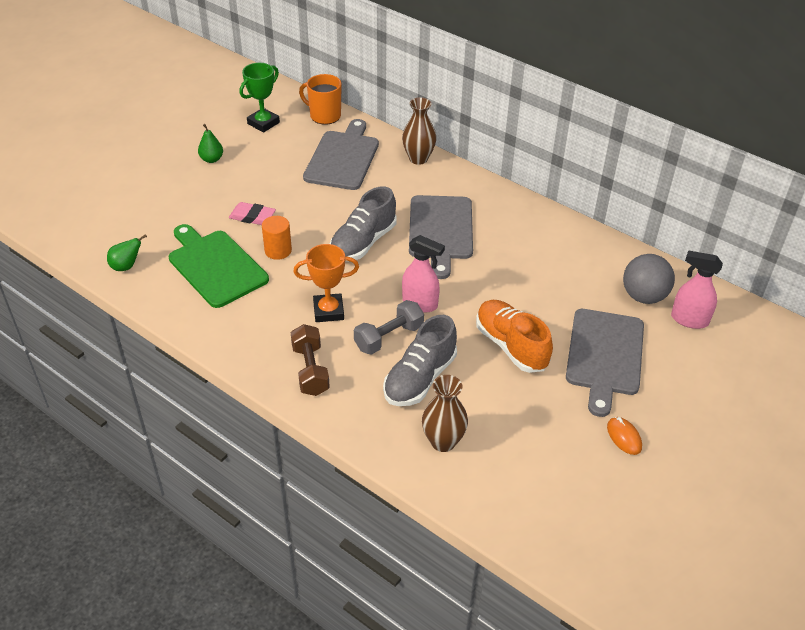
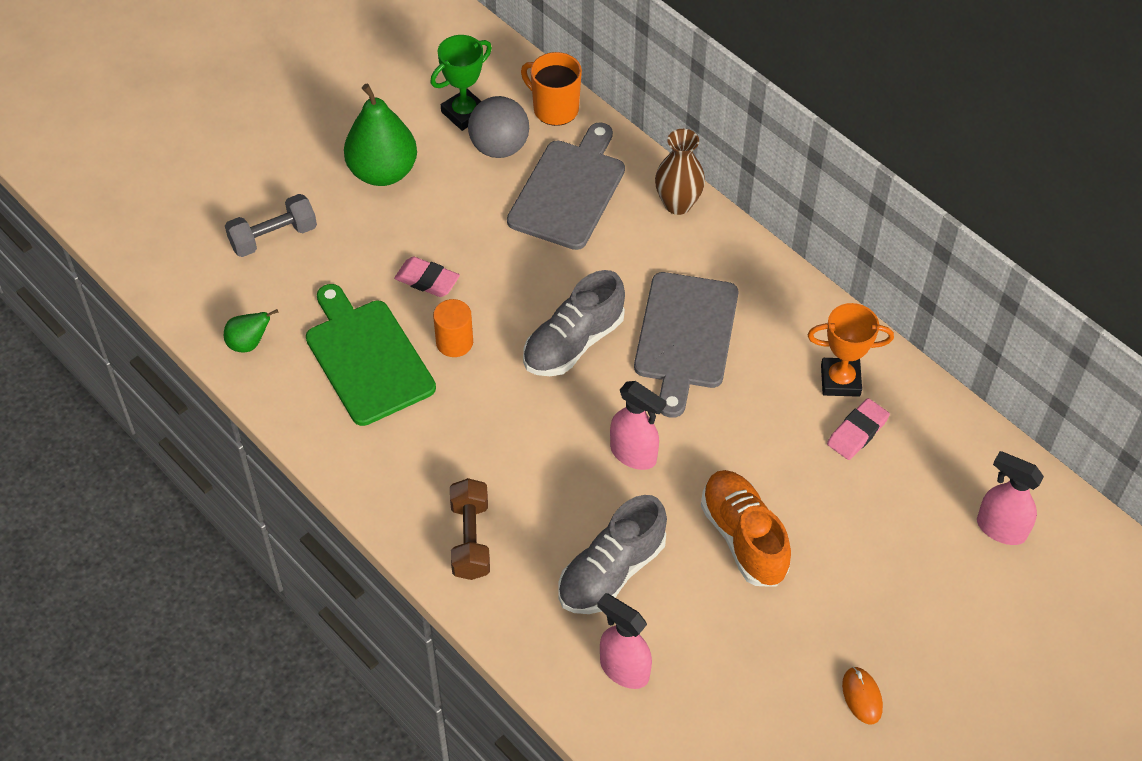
camera: 10 degrees right, 10 degrees up
green pear [198,124,223,163] -> green pear [344,84,417,186], size x2.04
orange trophy [293,244,359,322] -> orange trophy moved to [808,303,894,397]
grey dumbbell [354,300,424,355] -> grey dumbbell moved to [225,194,317,257]
brown vase [422,375,468,452] -> pink spray bottle [597,593,652,689]
grey cutting board [566,309,644,417] -> none
grey ball [623,254,675,304] -> grey ball moved to [468,96,529,158]
none -> pink eraser [827,398,890,460]

